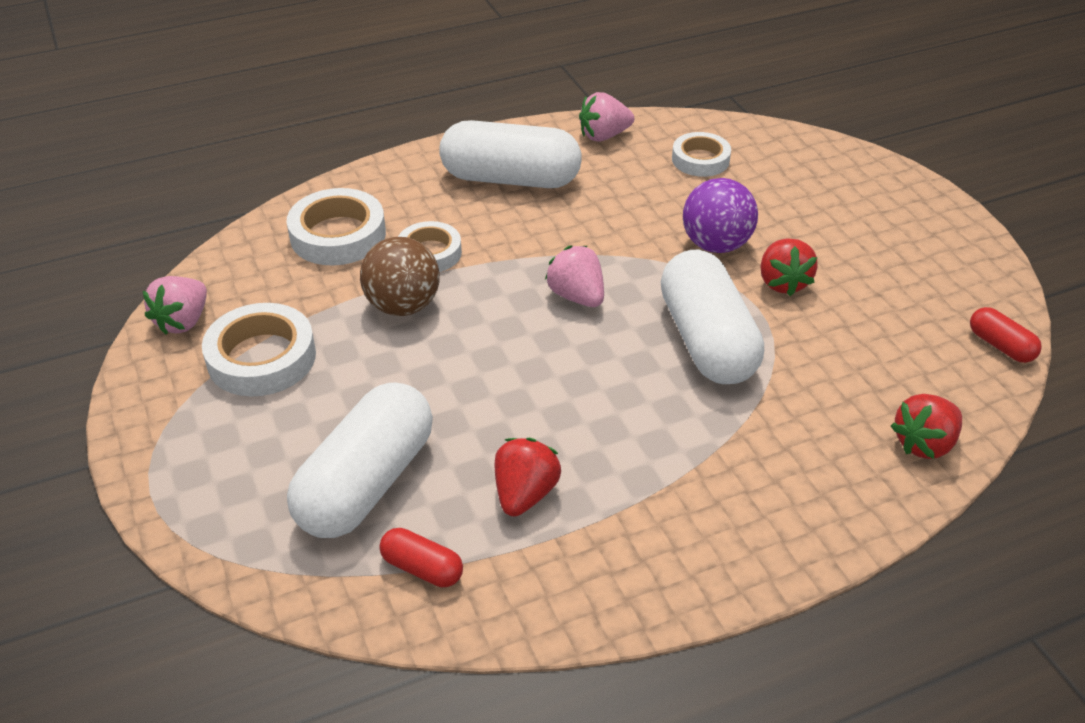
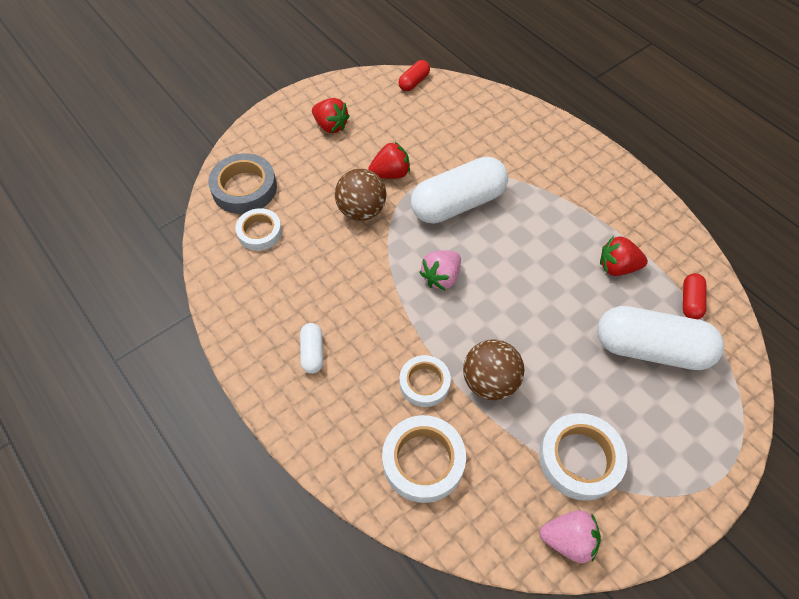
camera: 105 degrees left, 15 degrees up
white capsule [439,120,582,188] -> white capsule [300,323,323,374], size x0.45
pink strawberry [579,92,634,141] -> none
purple ball [683,178,758,253] -> brown ball [335,169,386,221]
red strawberry [891,394,962,459] -> red strawberry moved to [312,98,350,133]
none -> grey tape [208,153,277,214]

